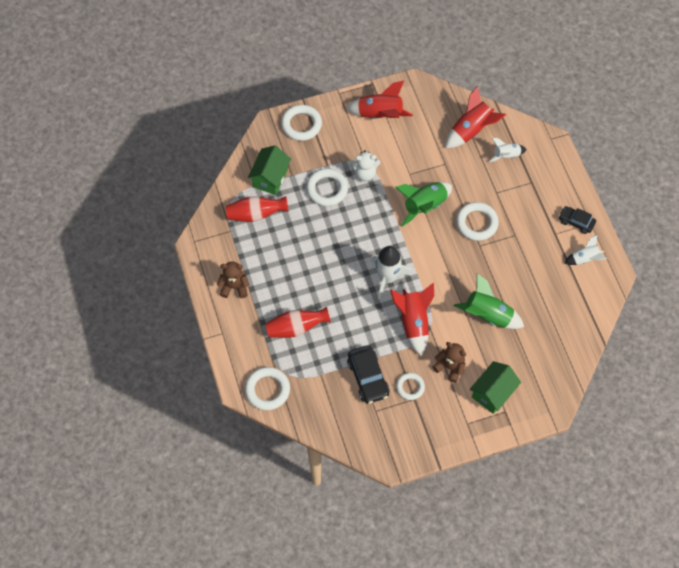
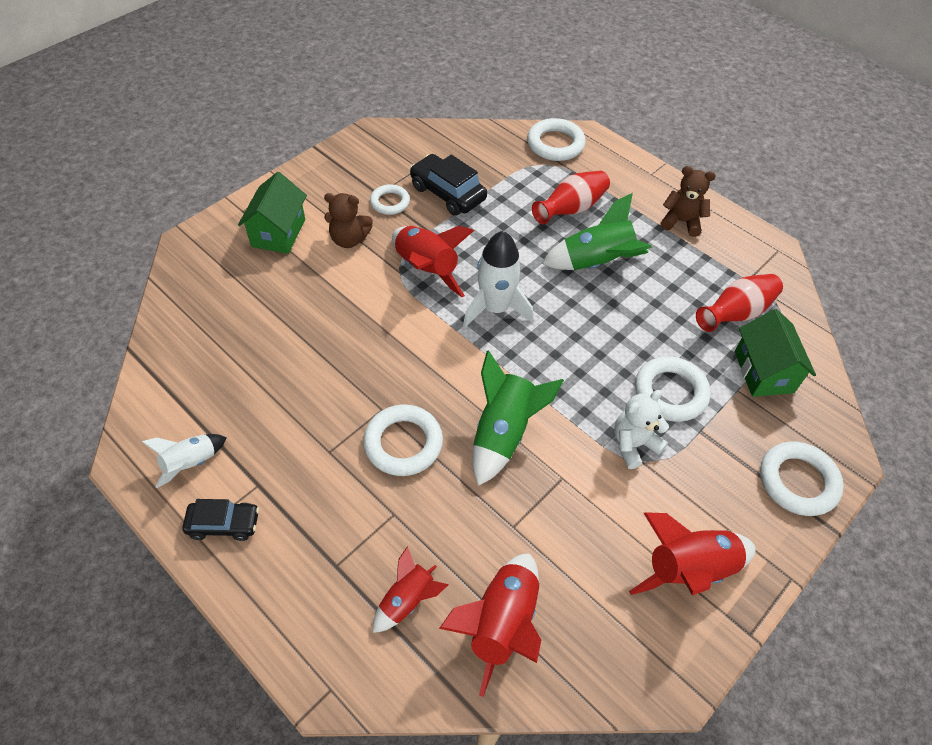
camera: 150 degrees right, 10 degrees down
brown teddy bear [217,261,249,298] -> brown teddy bear turned 135 degrees counterclockwise [661,166,716,237]
green rocket [454,274,524,329] -> green rocket moved to [542,193,652,270]
white rocket [488,138,526,162] -> red rocket [373,546,448,633]

